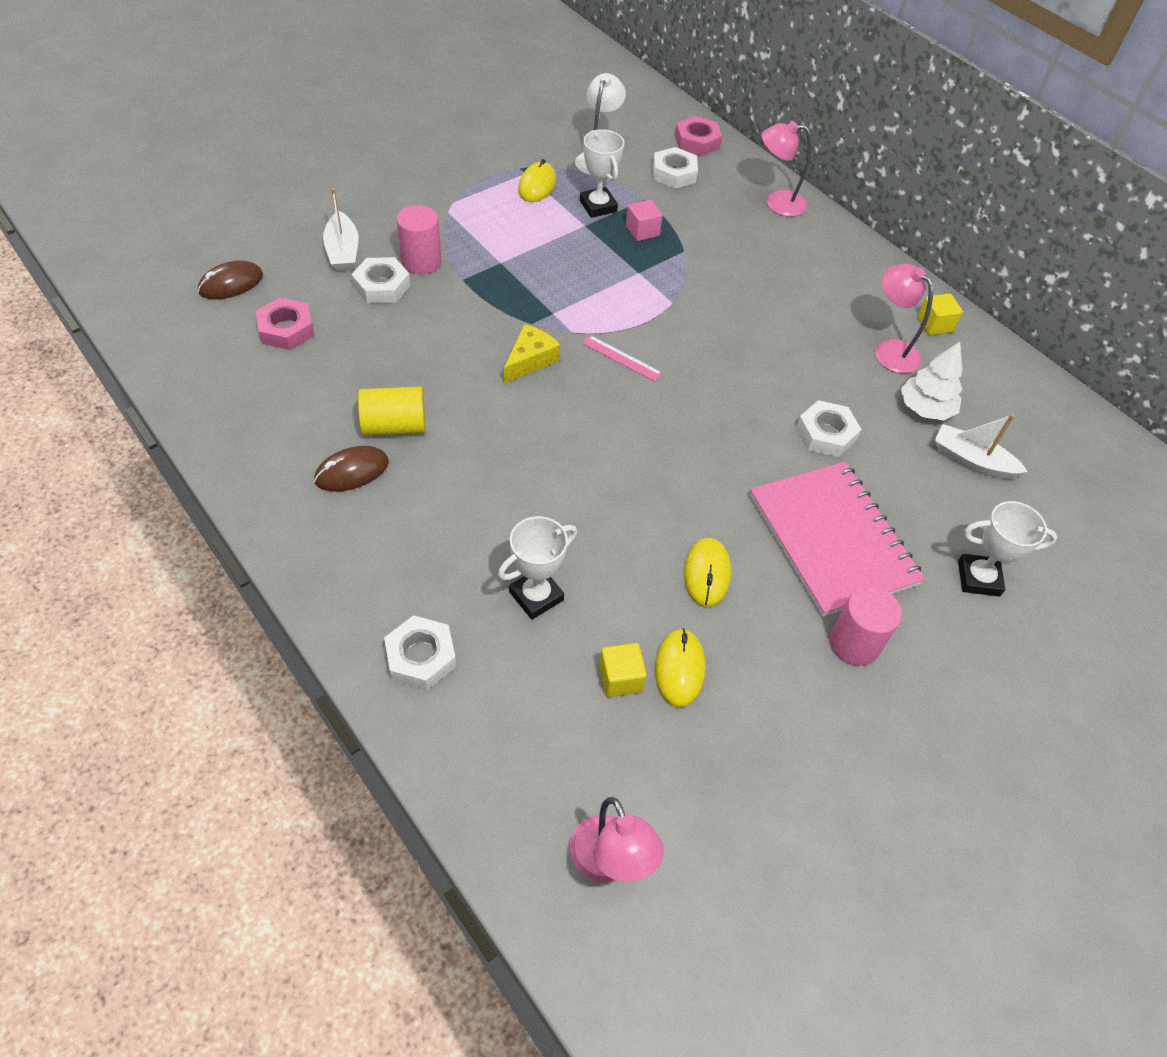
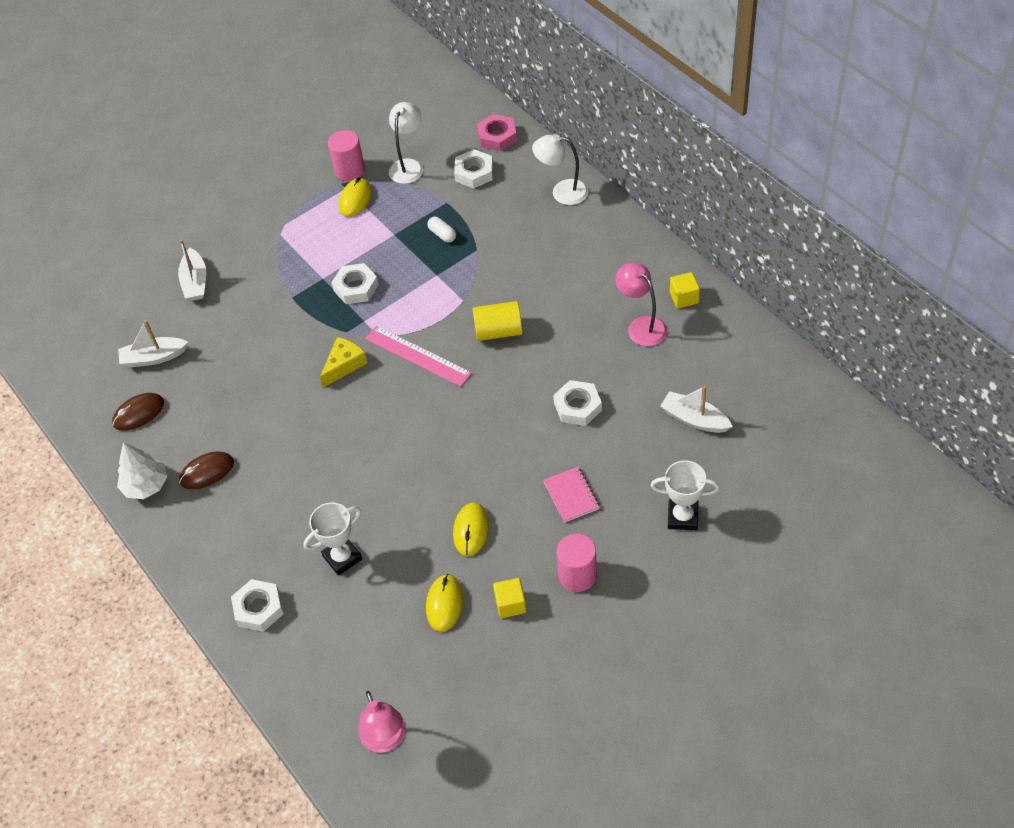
camera: 10 degrees right, 0 degrees up
brown mouse [198,260,263,300] -> brown mouse moved to [112,393,164,431]
pink nut [256,297,315,350] -> white boat [118,320,188,368]
white nut [351,257,411,303] -> white nut moved to [331,263,379,304]
yellow cylinder [358,387,425,436] -> yellow cylinder moved to [473,301,522,341]
pink cylinder [397,205,441,274] -> pink cylinder moved to [328,130,365,181]
white trophy [580,129,625,218] -> none
pink ruler [582,335,662,381] -> pink ruler [365,326,472,387], size x1.69
yellow cube [599,643,647,697] -> yellow cube moved to [493,578,527,618]
pink cube [626,200,663,241] -> white capsule [427,217,456,243]
pink notebook [750,462,925,617] -> pink notebook [543,467,600,523], size x0.44
pink lamp [761,121,811,217] -> white lamp [532,134,588,205]
white tree [901,342,962,421] -> white tree moved to [117,442,168,499]

